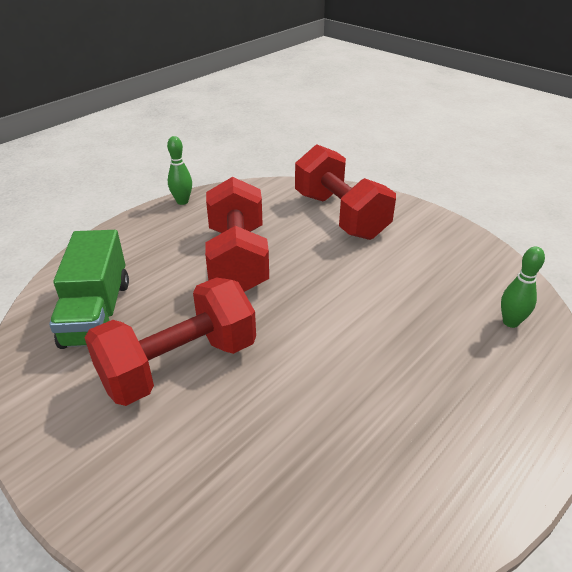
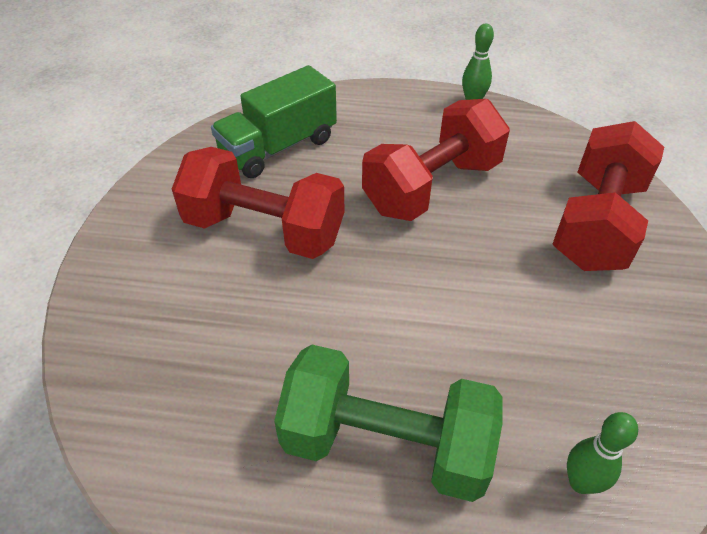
camera: 55 degrees right, 10 degrees up
none -> green dumbbell [274,345,503,502]

